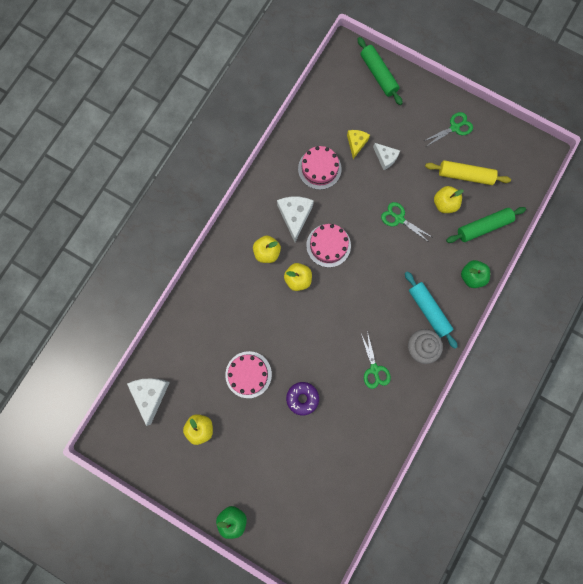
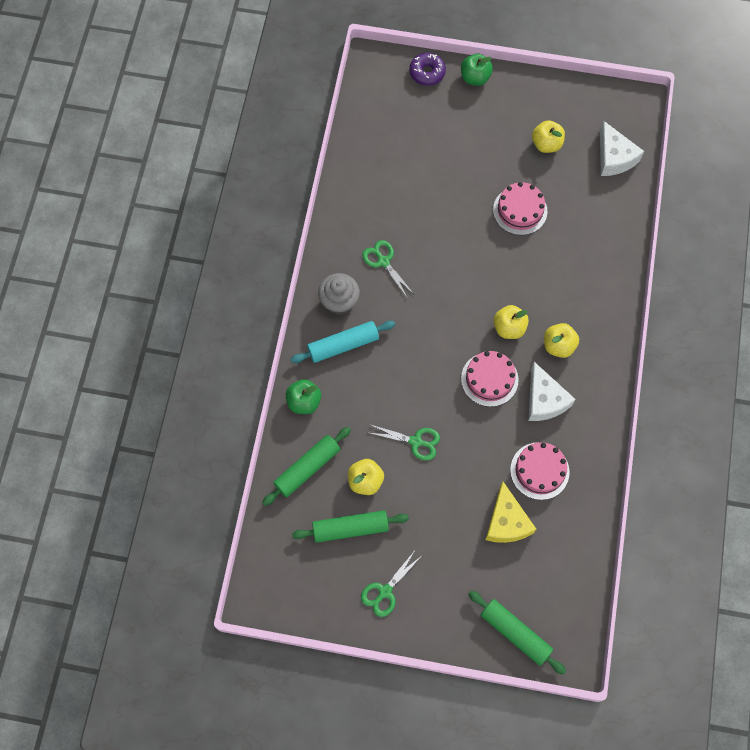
camera: 160 degrees right, 10 degrees down
purple donut [286,382,319,415] -> purple donut moved to [409,53,446,86]
yellow cheese [347,130,370,159] -> yellow cheese [486,481,536,543], size x1.57
white cheese [373,143,400,170] -> none
turquoise rolling pin [405,271,458,349] -> turquoise rolling pin turned 60 degrees counterclockwise [291,321,395,363]
yellow rolling pin [425,160,511,185] -> green rolling pin [292,510,409,543]

